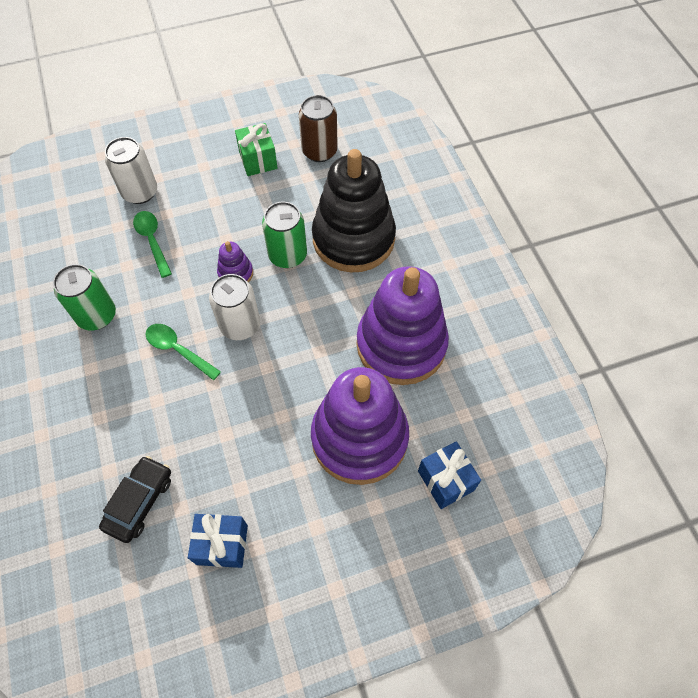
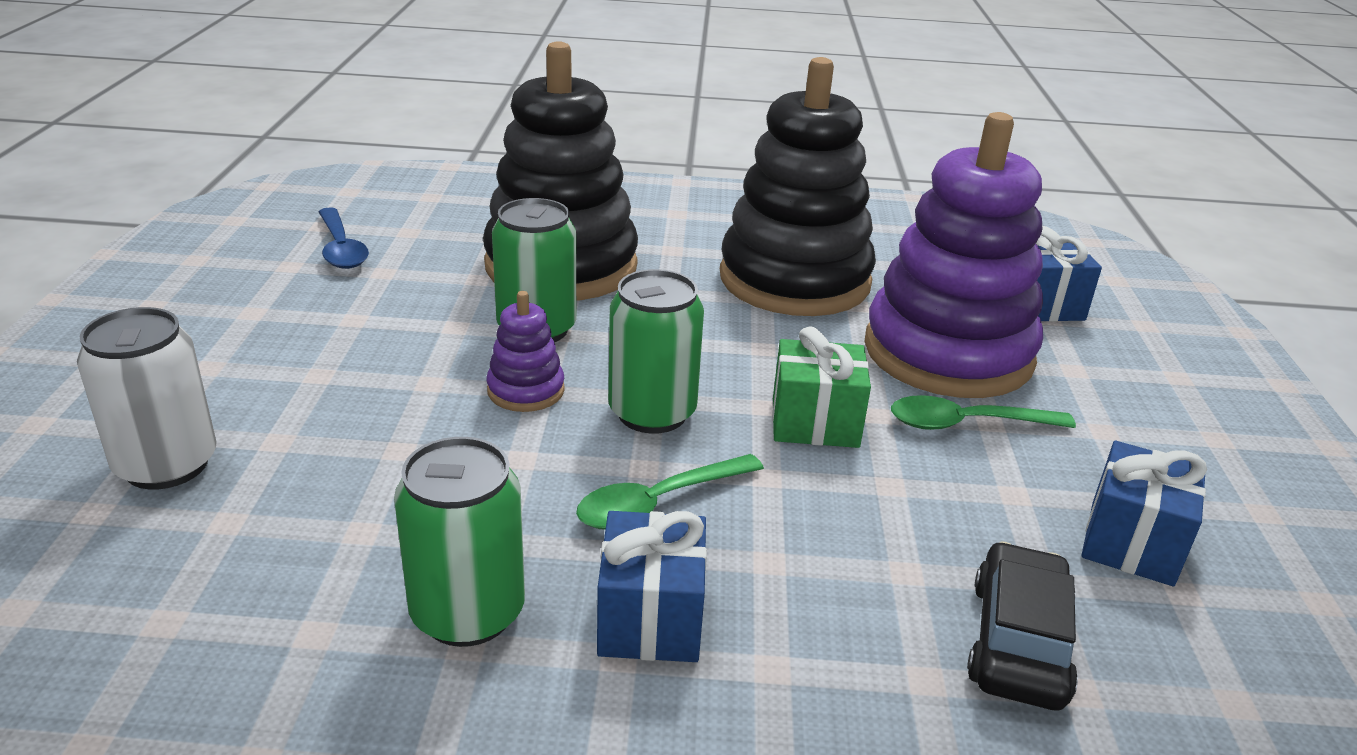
camera: 70 degrees left, 30 degrees down
black car [99,456,171,543] -> black car turned 60 degrees clockwise [967,541,1078,711]
green spoon [133,211,172,278] -> green spoon moved to [891,395,1076,430]
white can [209,274,260,340] -> green can [608,269,704,434]
green gift [235,123,278,176] -> green gift moved to [772,326,871,448]
brown can [299,95,338,162] -> blue spoon [319,207,369,269]
purple stacking toy [357,266,449,385] -> black stacking toy [720,57,876,316]
none -> blue gift [597,511,707,662]

